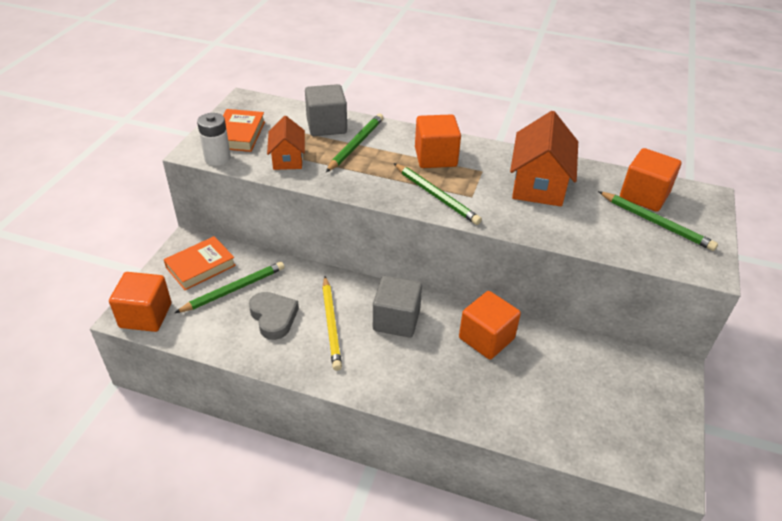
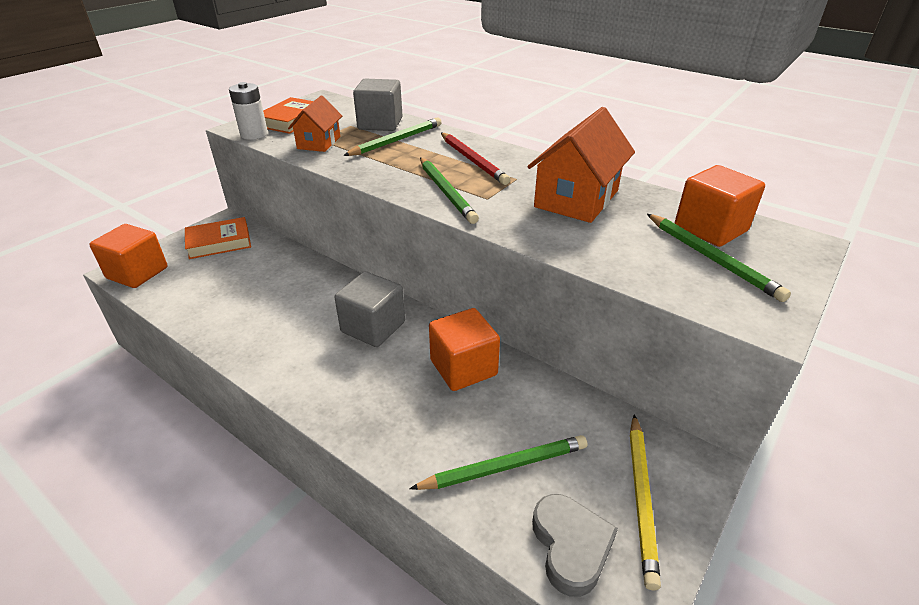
camera: 20 degrees right, 5 degrees down
green pencil [175,262,284,313] -> green pencil moved to [409,435,588,490]
grey heart [249,292,299,340] -> grey heart moved to [532,494,618,597]
yellow pencil [322,276,342,371] -> yellow pencil moved to [630,414,661,590]
orange cube [415,114,461,168] -> red pencil [441,133,510,185]

